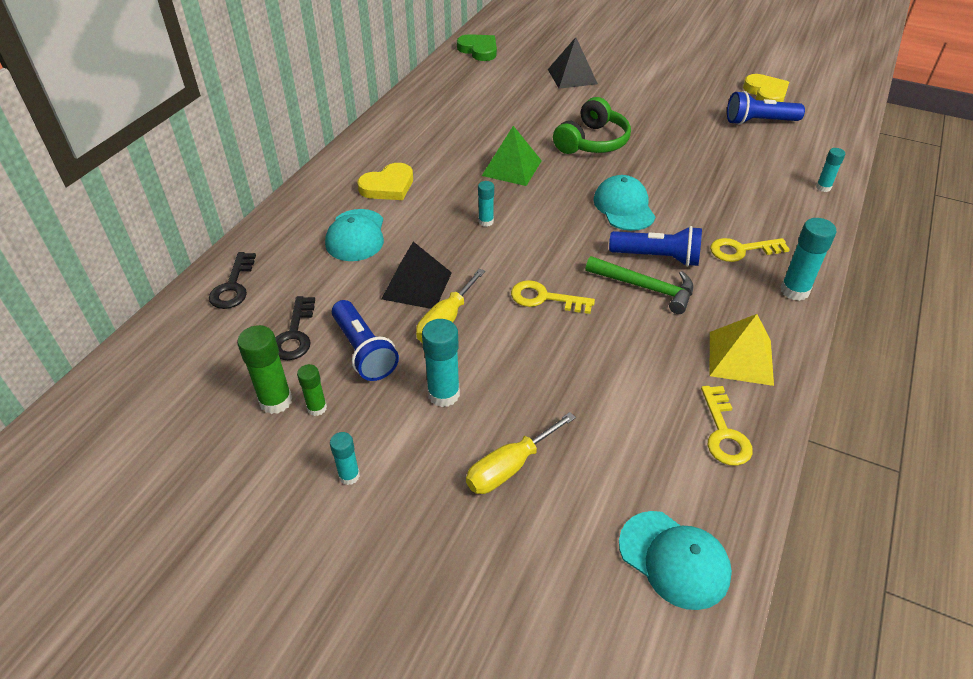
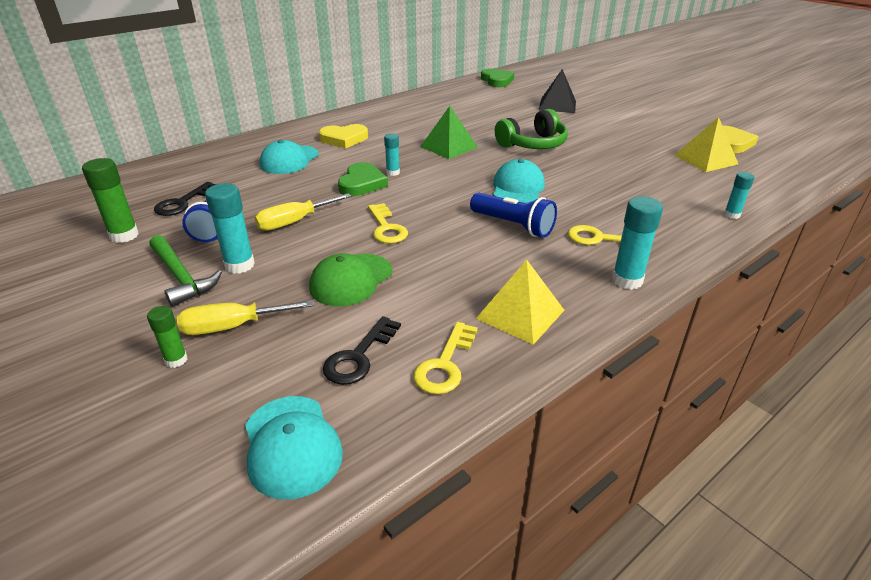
camera: 25 degrees right, 10 degrees down
black key [209,252,256,309] -> black key moved to [323,316,401,385]
green glue stick [297,364,327,416] -> green glue stick moved to [147,306,187,368]
turquoise glue stick [330,432,360,485] -> none
black pyramid [382,242,452,309] -> none
yellow key [511,280,595,314] -> yellow key turned 150 degrees counterclockwise [368,203,408,244]
green hammer [585,256,693,314] -> green hammer moved to [149,235,222,307]
blue flashlight [727,91,805,125] -> yellow pyramid [674,117,738,172]
none -> green cap [309,253,393,306]
none -> green heart [338,162,388,196]

